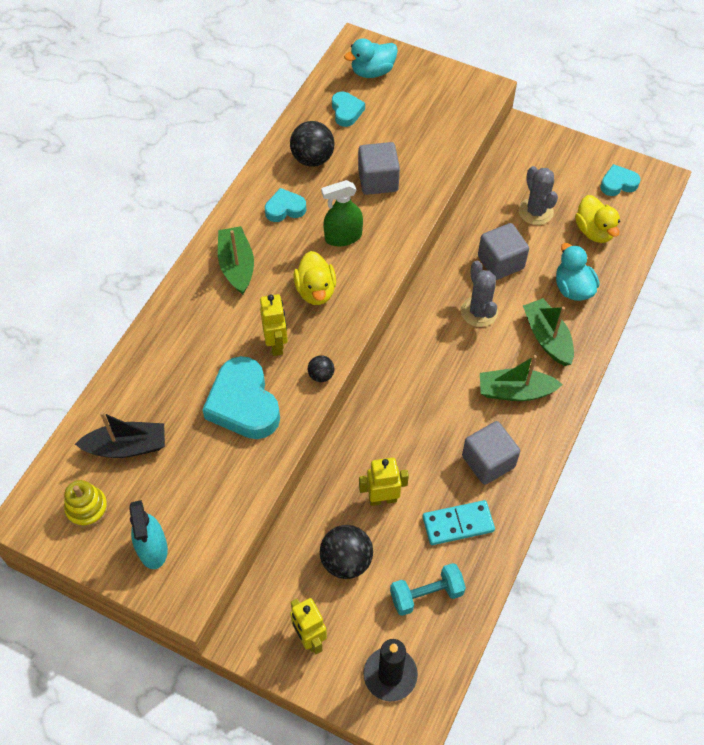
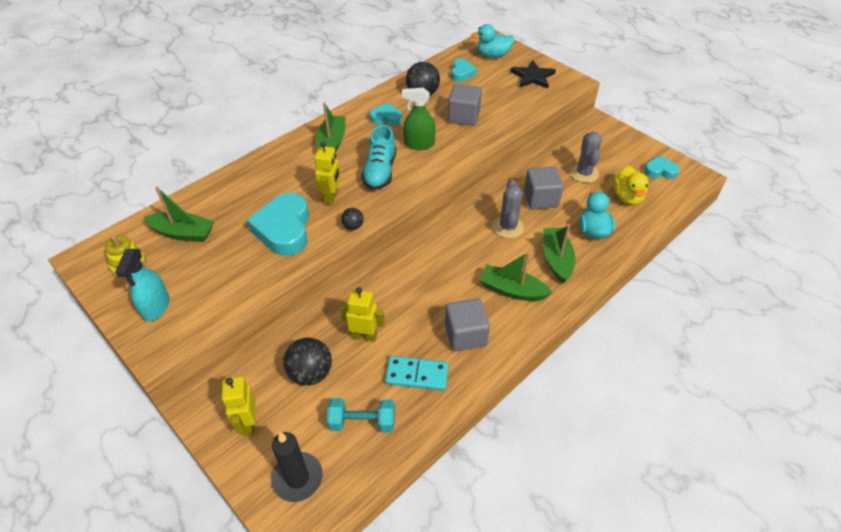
camera: 20 degrees right, 10 degrees down
black boat [75,412,165,458] -> green boat [144,187,214,242]
yellow duck [293,251,336,305] -> turquoise shoe [361,125,396,190]
none -> black star [510,60,556,88]

